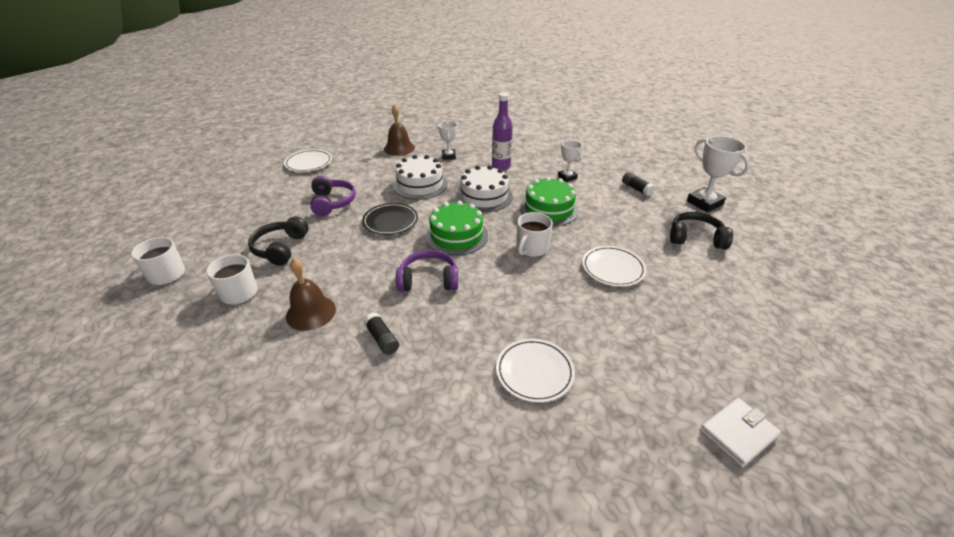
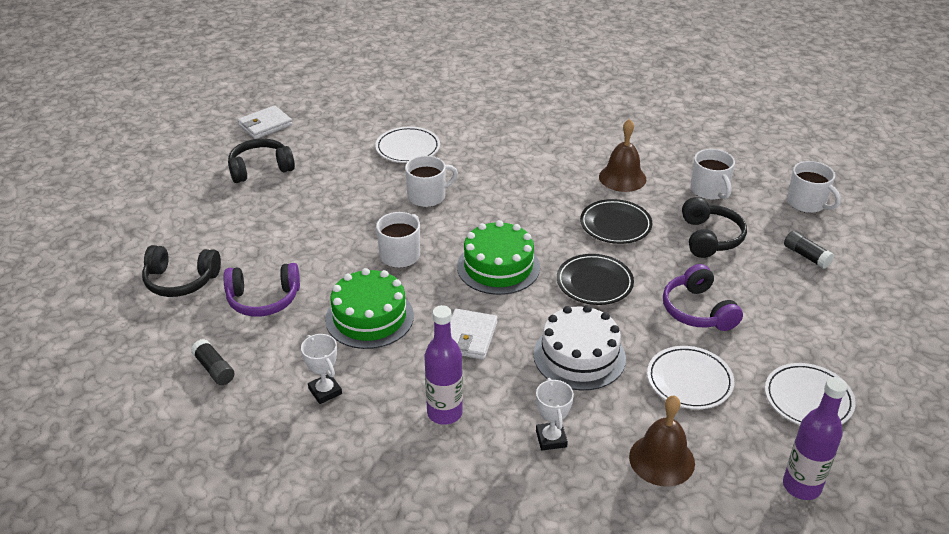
camera: 175 degrees right, 0 degrees up
black glue stick [364,312,399,355] -> black glue stick moved to [784,231,834,269]
purple headphones [396,250,458,292] -> purple headphones moved to [224,263,300,317]
white cake [456,165,513,212] -> white wallet [450,309,498,360]
white plate [582,246,646,287] -> white plate moved to [647,346,734,409]
white trophy [687,136,750,212] -> none
none -> black headphones [228,139,295,183]
none -> white mug [405,156,458,207]
none -> black plate [580,199,653,244]
none -> purple bottle [783,377,847,500]

